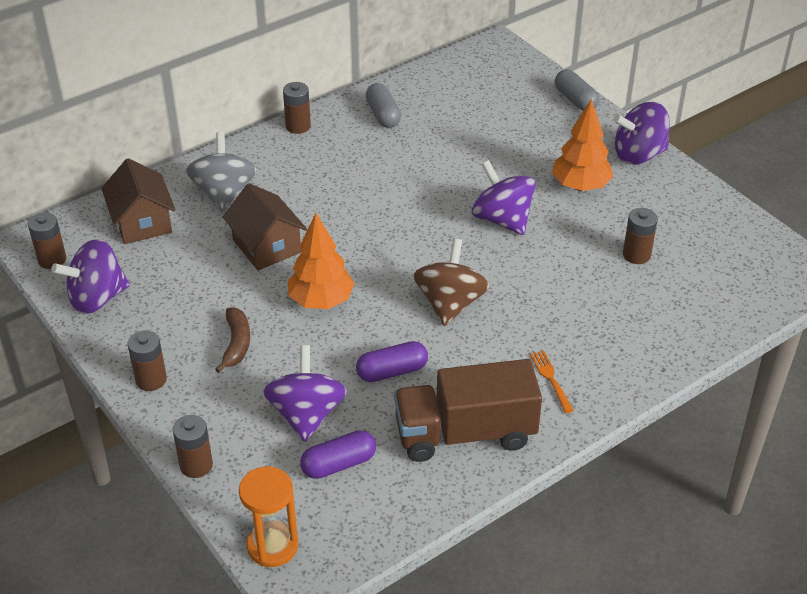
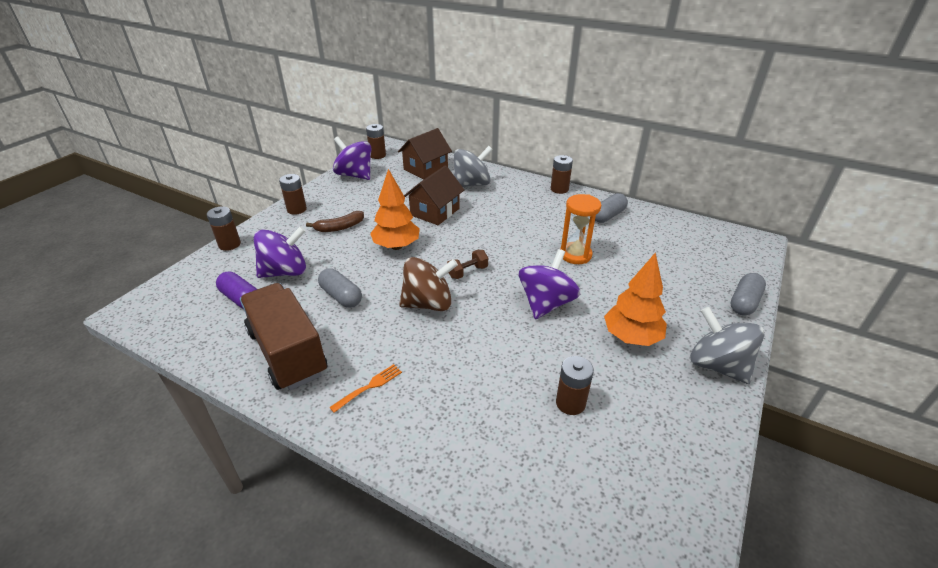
camera: 65 degrees right, 5 degrees down
orange hourglass [239,467,298,567] -> orange hourglass moved to [560,194,601,264]
purple capsule [356,341,428,382] -> grey capsule [318,268,362,308]
purple spinning top [614,102,670,165] -> grey spinning top [690,307,764,384]
none -> brown dumbbell [447,250,488,279]

